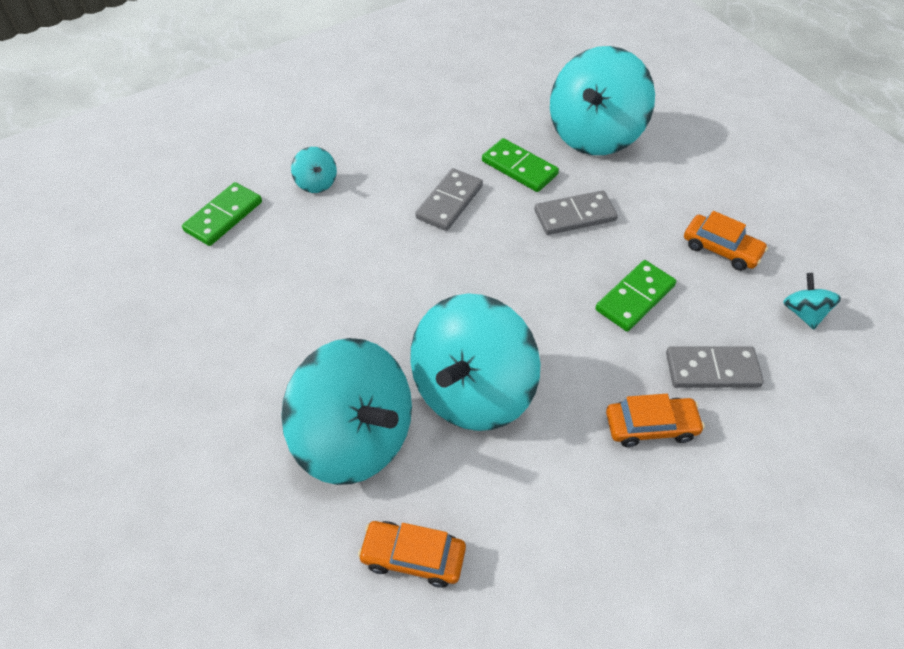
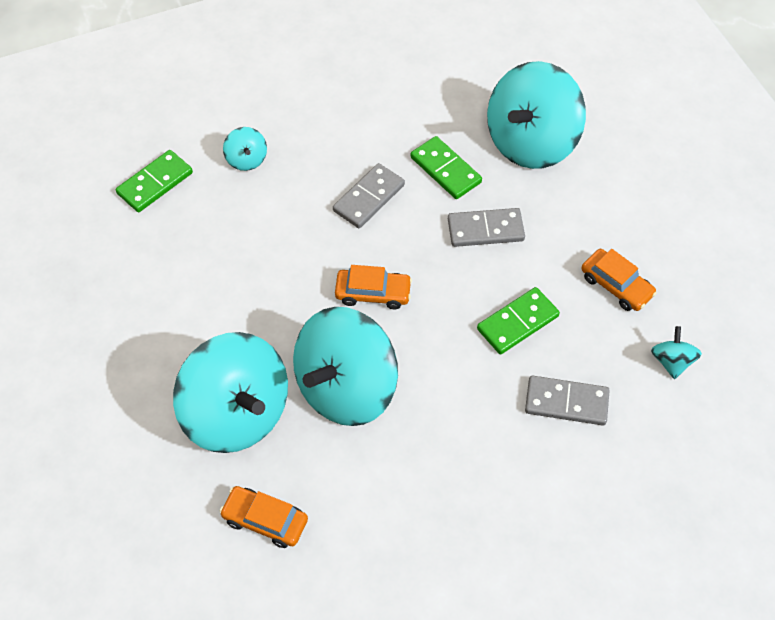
camera: 10 degrees right, 5 degrees up
orange car [606,394,705,447] -> orange car moved to [335,265,412,309]

